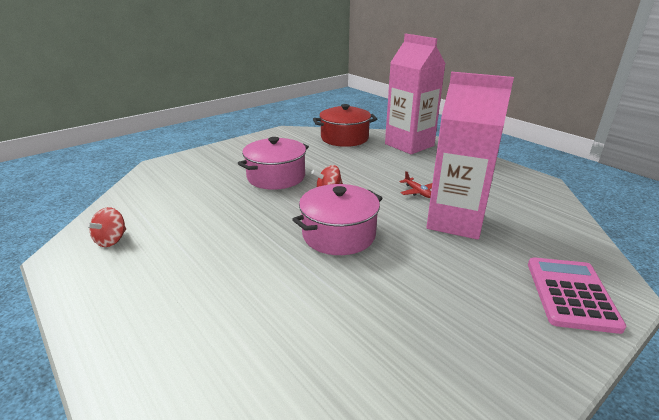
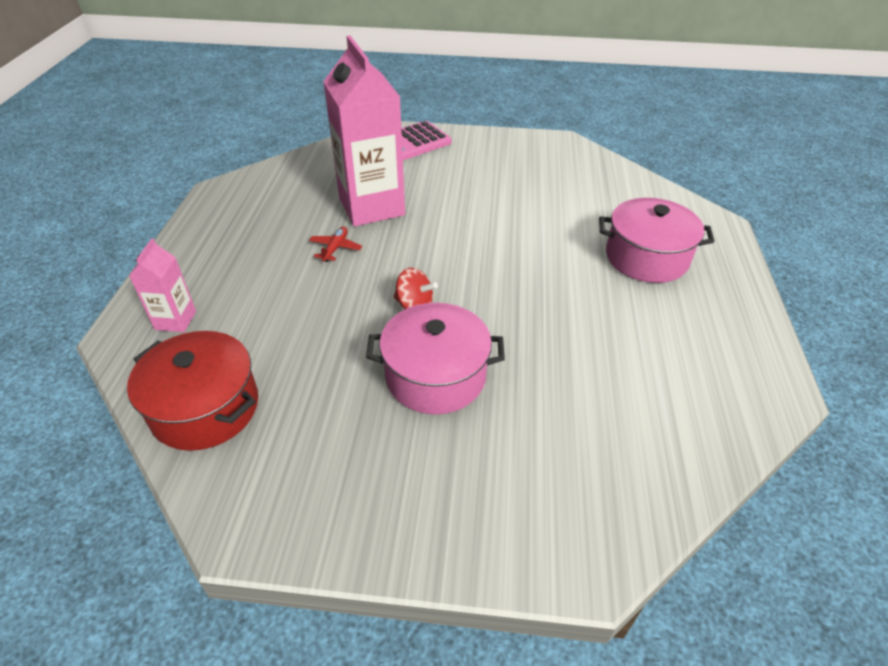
camera: 135 degrees left, 15 degrees up
red spinning top [85,207,126,247] -> none
pink pot [292,184,382,255] -> pink pot moved to [599,198,715,283]
pink carton [385,34,446,154] -> pink carton [129,238,196,332], size x0.47

